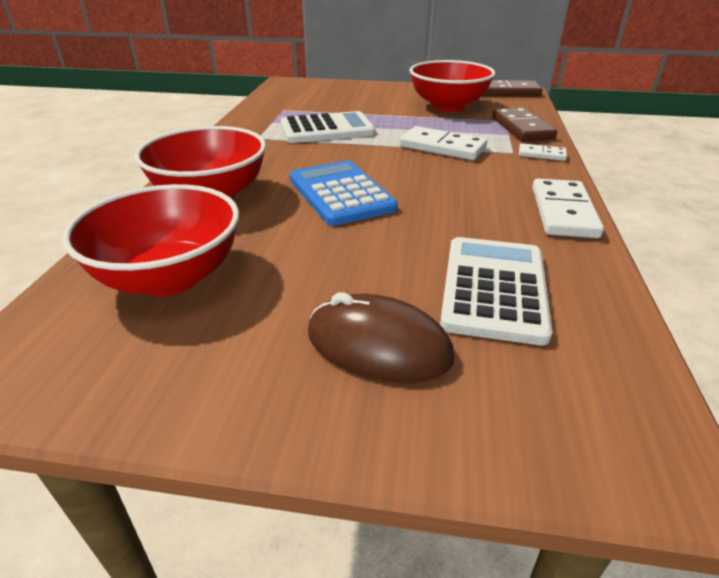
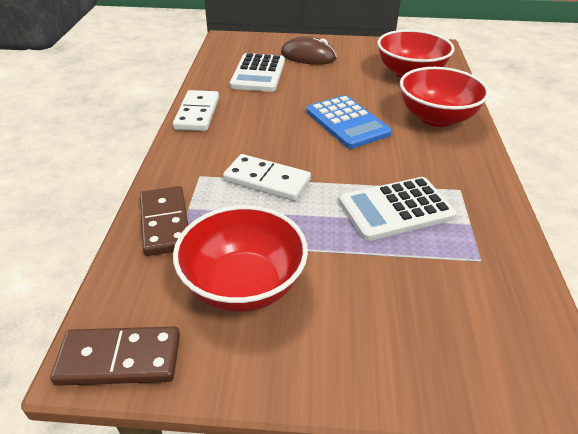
camera: 175 degrees right, 5 degrees up
white domino [519,143,567,161] -> none

